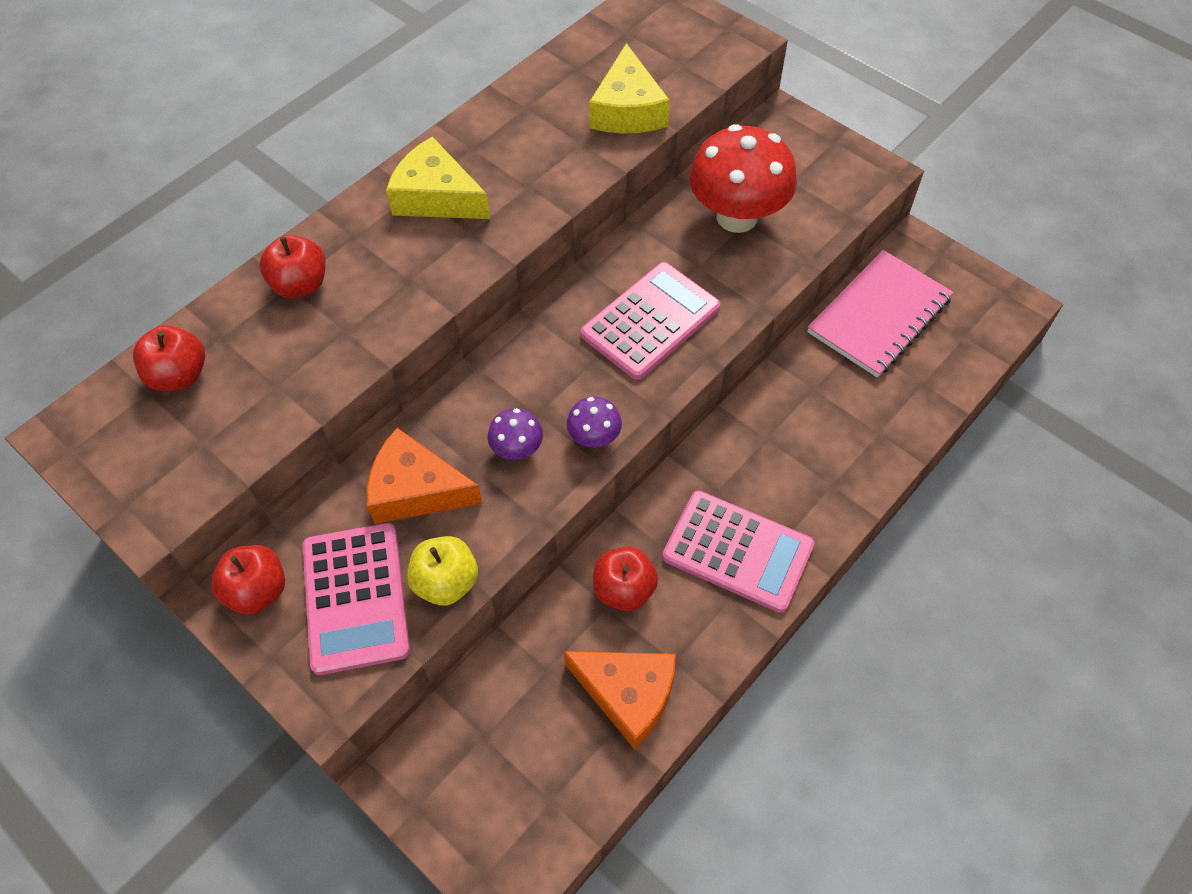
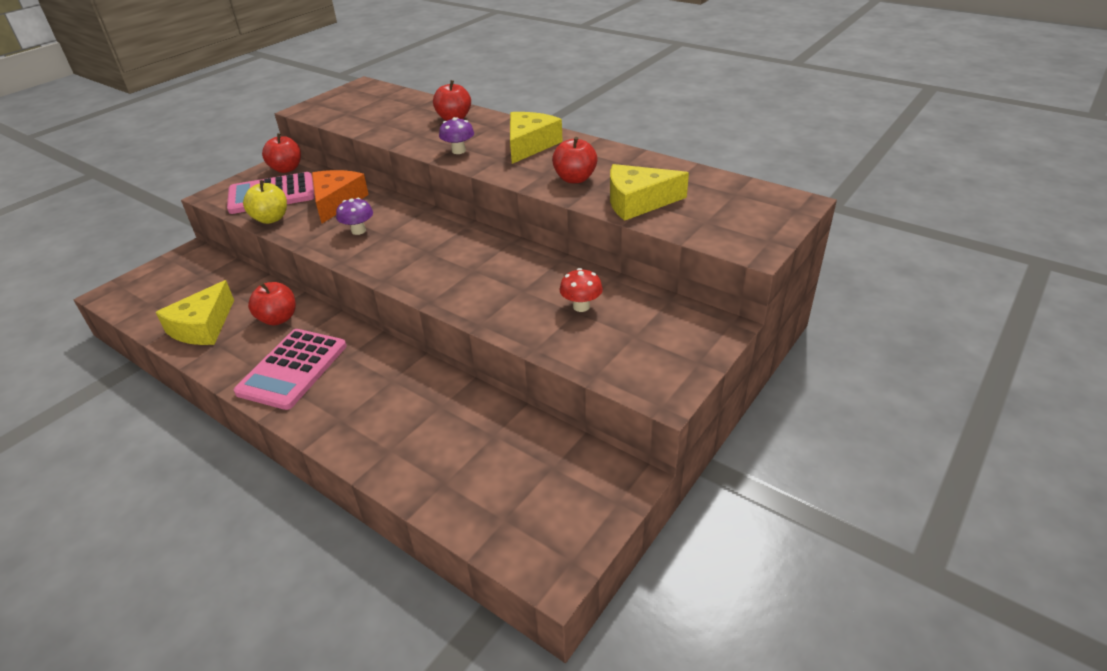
camera: 85 degrees right, 20 degrees down
red apple [133,325,205,391] -> red apple moved to [552,137,598,183]
orange cheese [563,651,676,750] -> yellow cheese [156,280,234,345]
purple mushroom [567,397,622,448] -> purple mushroom moved to [439,117,474,154]
pink calculator [581,262,720,380] -> none
red mushroom [689,124,797,233] -> red mushroom [559,268,603,312], size x0.46
pink notebook [807,250,954,378] -> none

